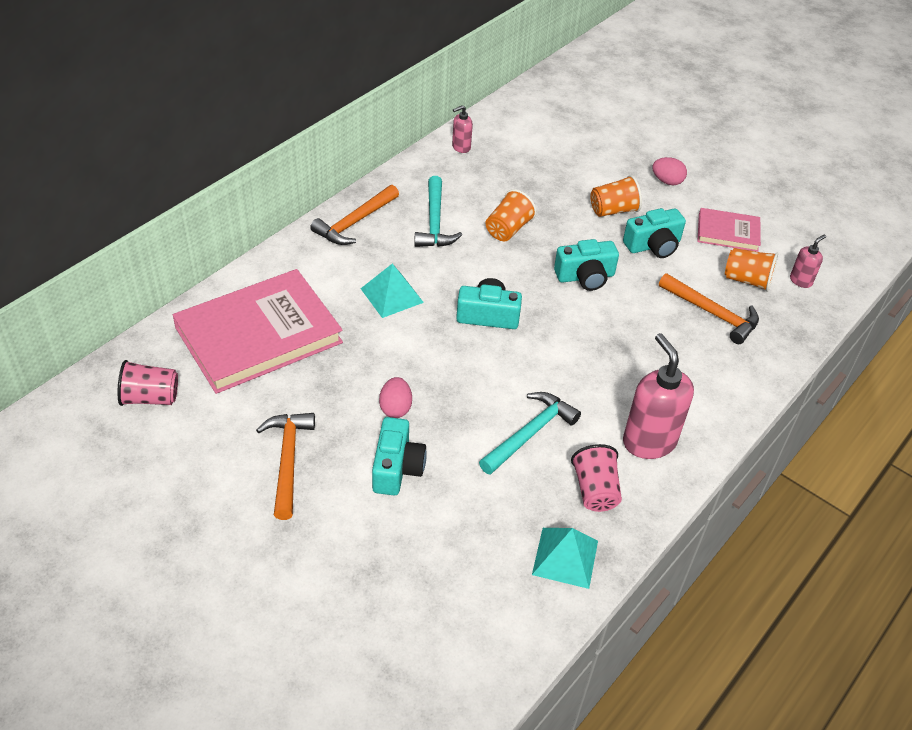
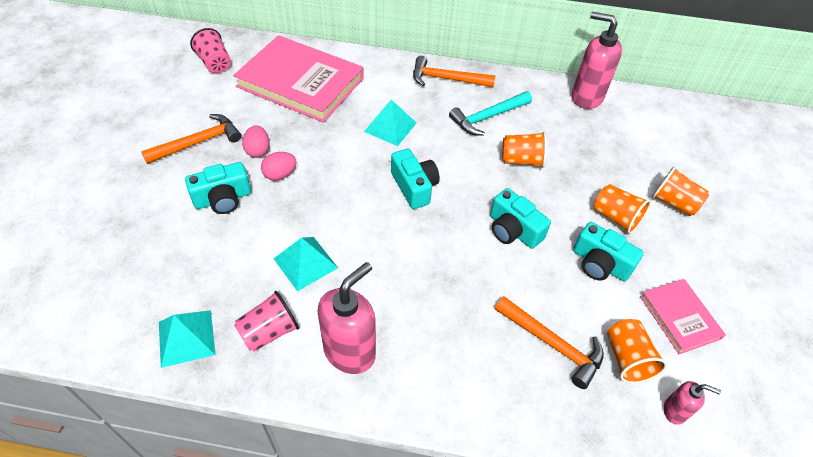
camera: 60 degrees right, 5 degrees up
pink soap dispenser [452,105,473,153] -> pink soap dispenser [572,12,622,109], size x2.02
turquoise hammer [479,392,581,475] -> turquoise pyramid [274,237,338,292]
pink egg [652,157,687,185] -> pink egg moved to [242,125,269,158]
orange hammer [659,273,759,344] -> orange hammer turned 60 degrees counterclockwise [495,296,604,389]
none -> orange cup [652,166,709,216]

